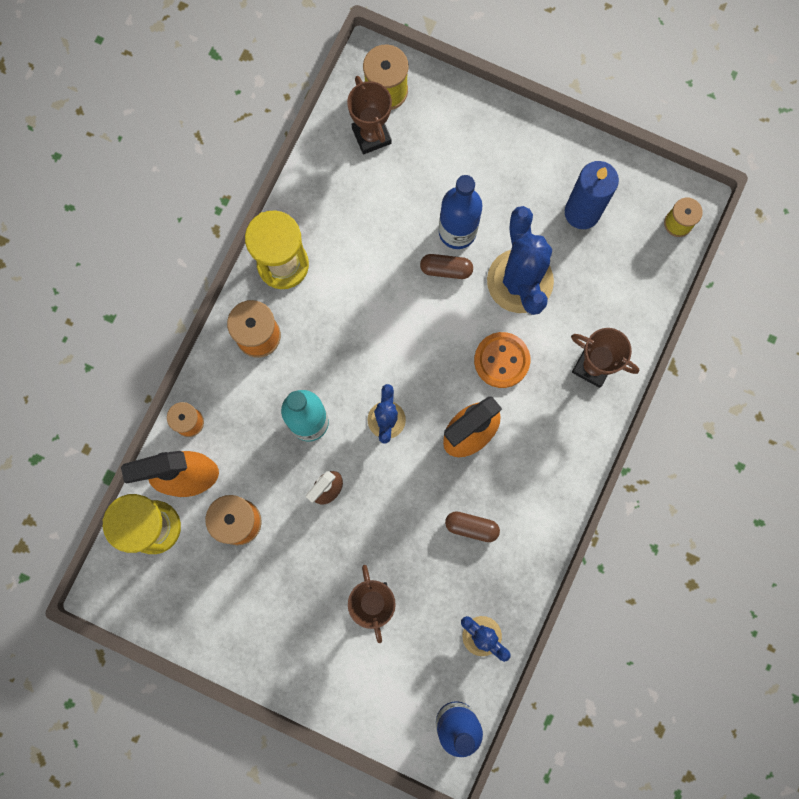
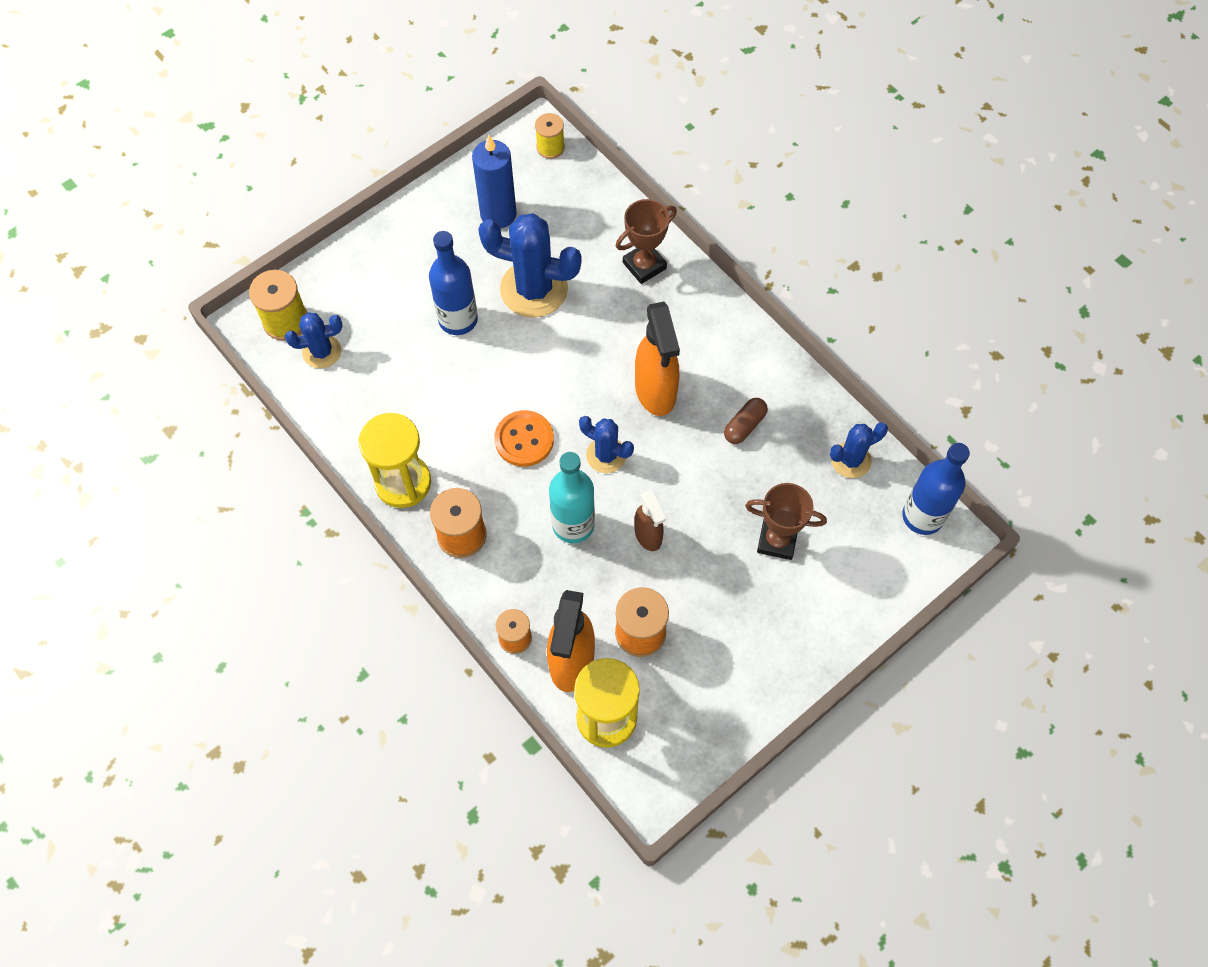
camera: 65 degrees left, 15 degrees down
brown trophy [347,76,392,154] -> blue cactus [285,312,343,369]
brown capsule [420,254,473,279] -> none
orange button [474,332,530,388] -> orange button moved to [494,410,554,467]

